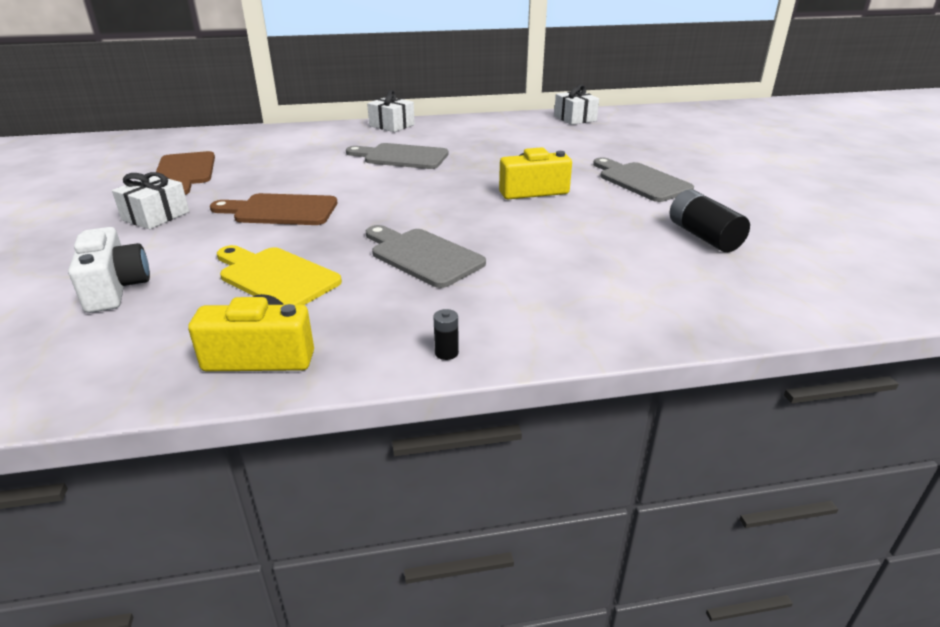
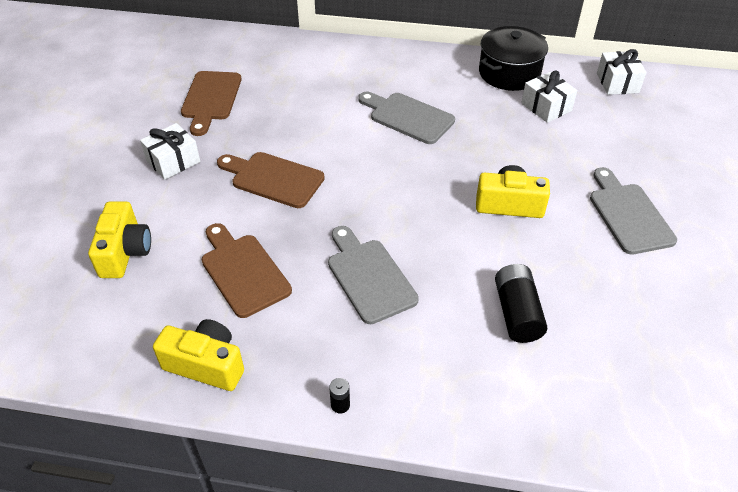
camera: 20 degrees right, 15 degrees up
white camera [68,227,150,313] -> yellow camera [88,201,151,278]
yellow cutting board [217,245,342,305] -> brown cutting board [202,223,292,318]
white gift [367,90,415,132] -> white gift moved to [521,71,577,123]
black battery [670,189,750,252] -> black battery moved to [495,264,547,343]
none -> black pot [479,26,548,91]

